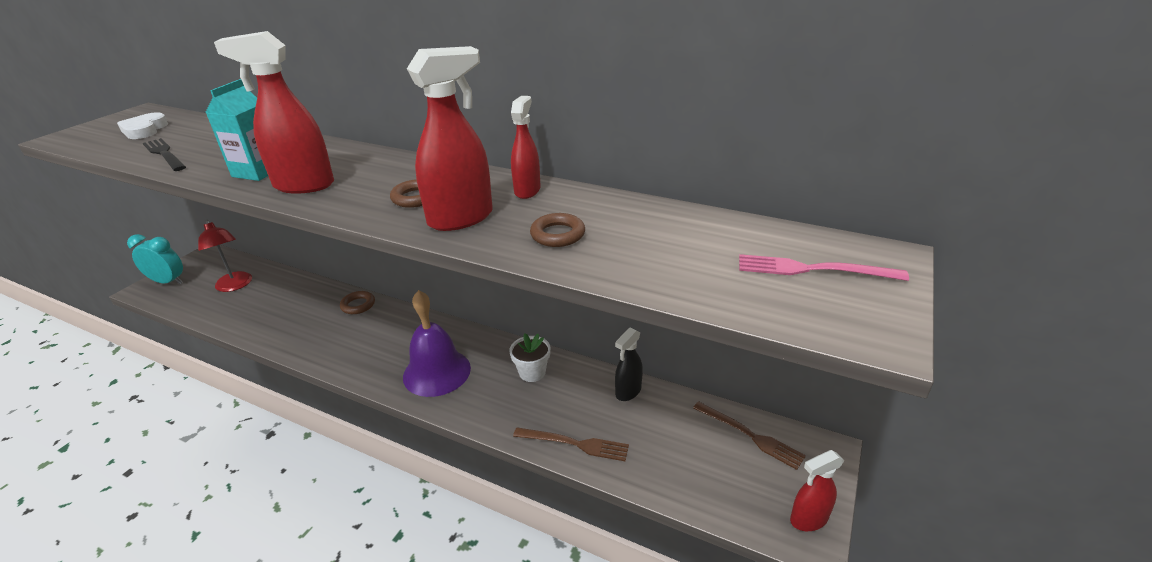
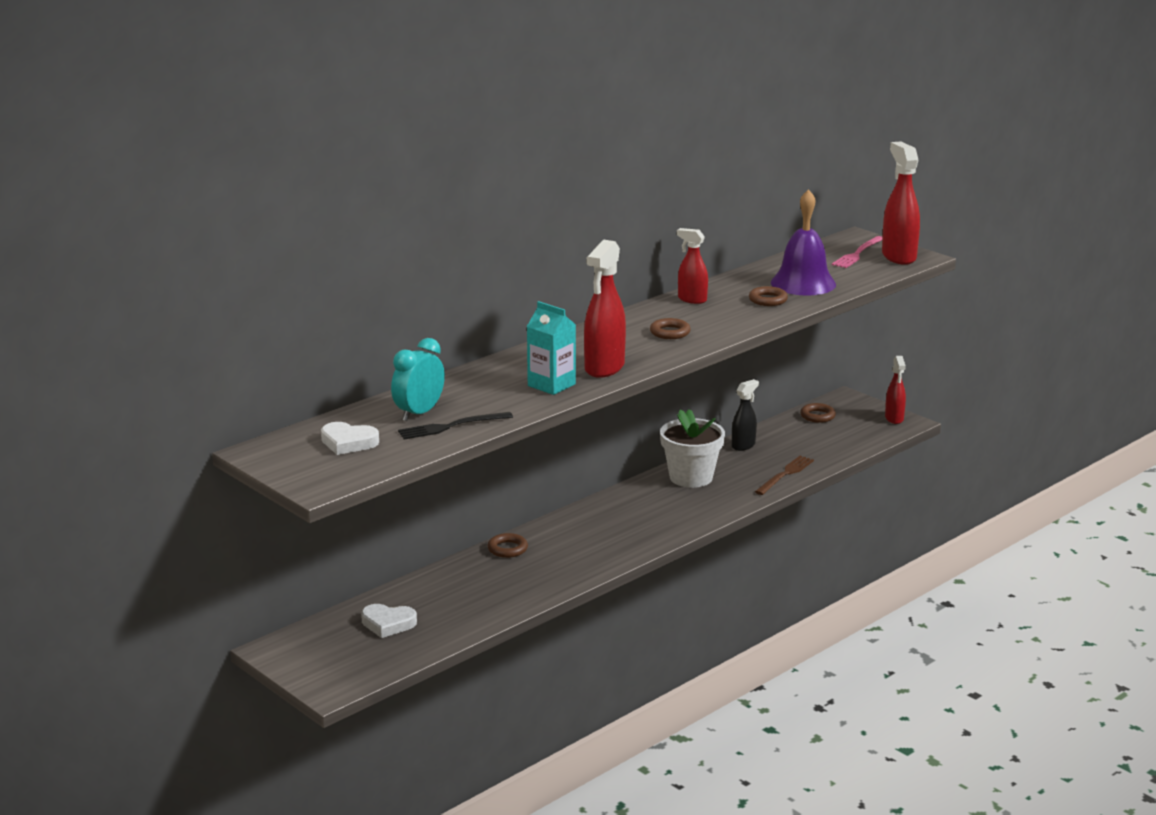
camera: 70 degrees left, 10 degrees down
turquoise clock [127,234,183,284] -> turquoise clock moved to [391,338,445,421]
red lamp [198,220,252,292] -> white heart [361,604,417,638]
purple bell [403,290,471,397] -> purple bell moved to [771,189,836,296]
red spray bottle [407,46,493,231] -> red spray bottle moved to [882,141,920,265]
white flower pot [510,333,551,382] -> white flower pot [660,409,725,488], size x1.70
black spray bottle [615,328,643,401] -> black spray bottle turned 105 degrees counterclockwise [732,379,759,451]
brown fork [693,401,806,470] -> brown ring [800,403,836,423]

